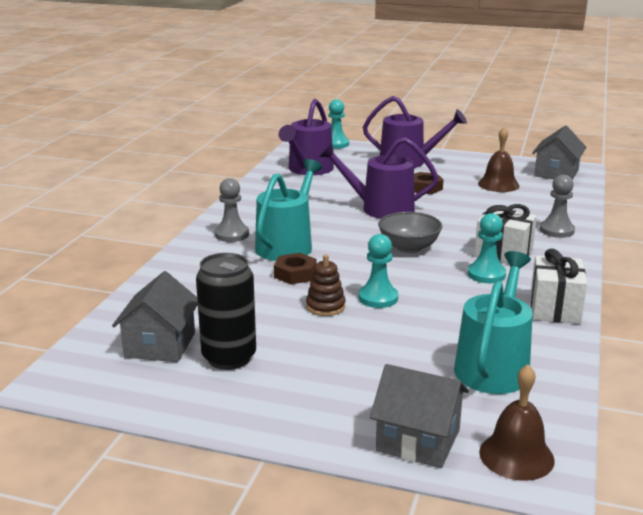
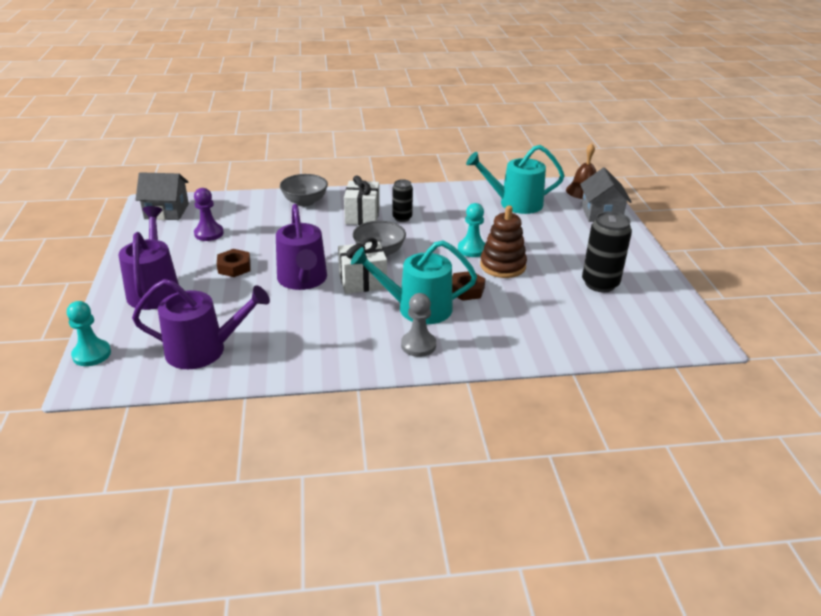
camera: 115 degrees left, 10 degrees up
grey house [112,271,198,362] -> none
brown stacking toy [306,254,345,316] -> brown stacking toy [480,205,527,278], size x1.56
turquoise pawn [468,213,506,283] -> black can [392,179,413,222]
brown bell [478,127,519,192] -> purple pawn [194,188,224,241]
white gift [531,248,587,324] -> white gift moved to [338,237,387,294]
grey pawn [540,174,575,238] -> grey bowl [280,174,328,206]

